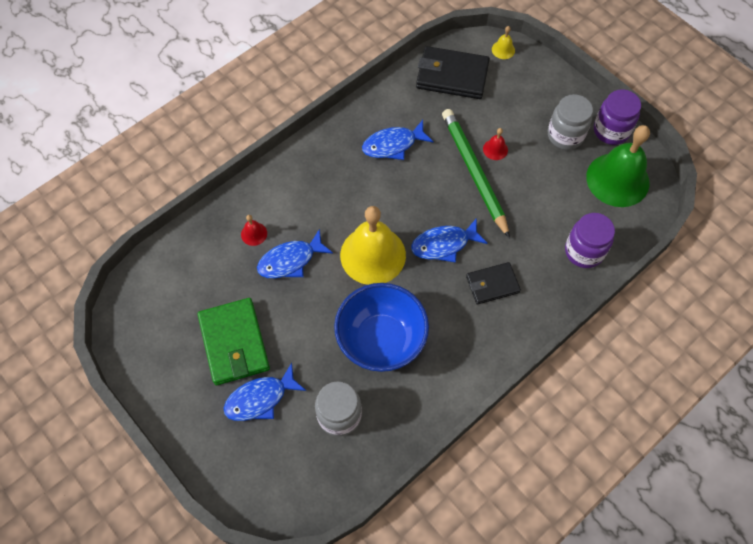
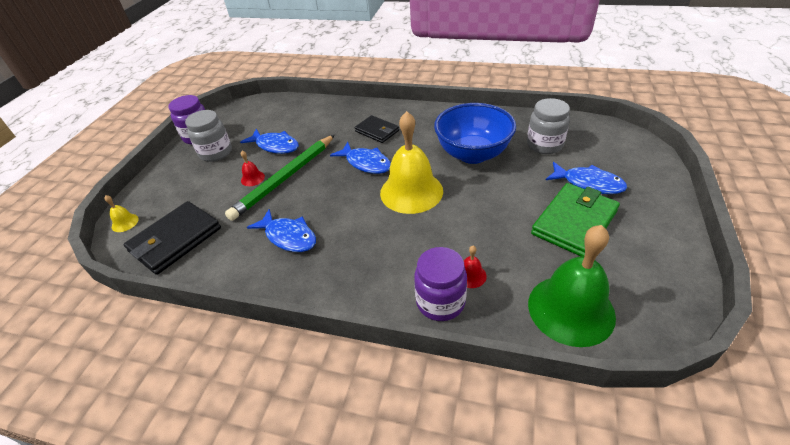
camera: 120 degrees left, 20 degrees down
blue fish [257,229,333,278] -> blue fish moved to [240,129,299,154]
black wallet [416,46,490,99] -> black wallet turned 60 degrees clockwise [123,201,221,275]
purple jar [565,213,615,268] -> purple jar moved to [414,247,467,321]
green bell [586,125,650,207] -> green bell moved to [528,225,616,347]

